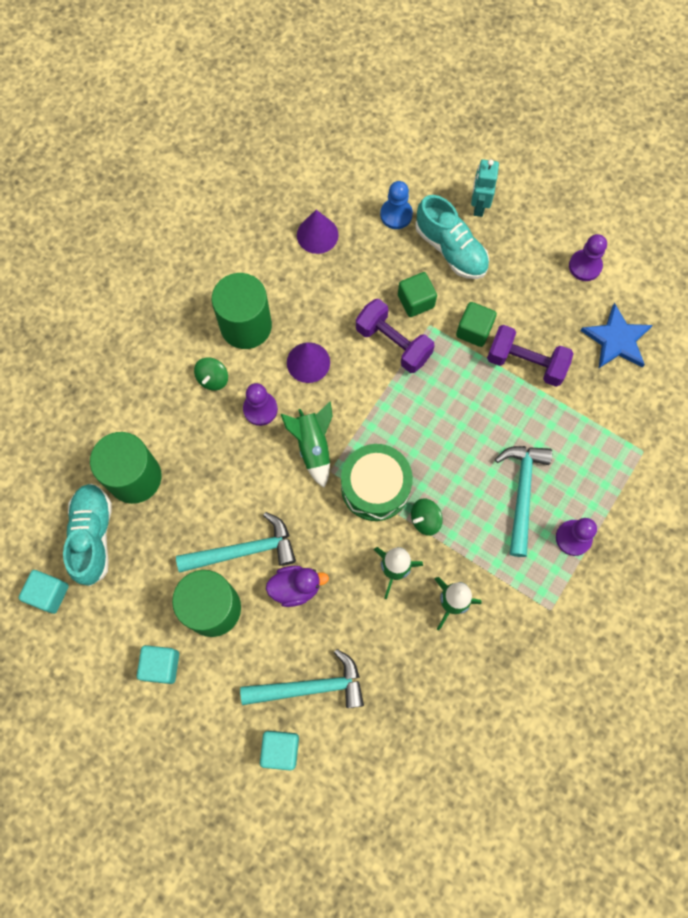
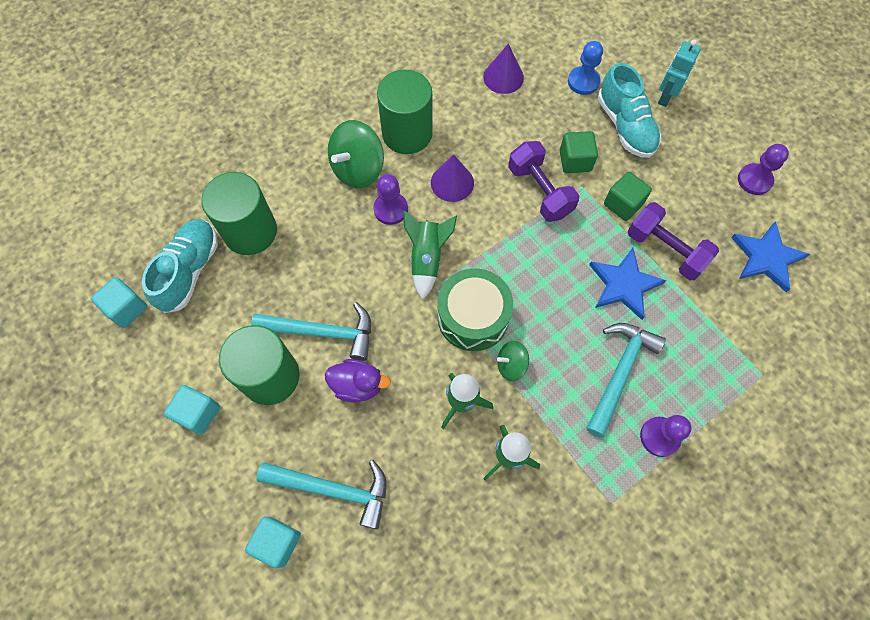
camera: 20 degrees right, 5 degrees down
green spinning top [194,357,228,391] -> green spinning top [328,120,384,188], size x1.83
none -> blue star [589,248,666,320]

